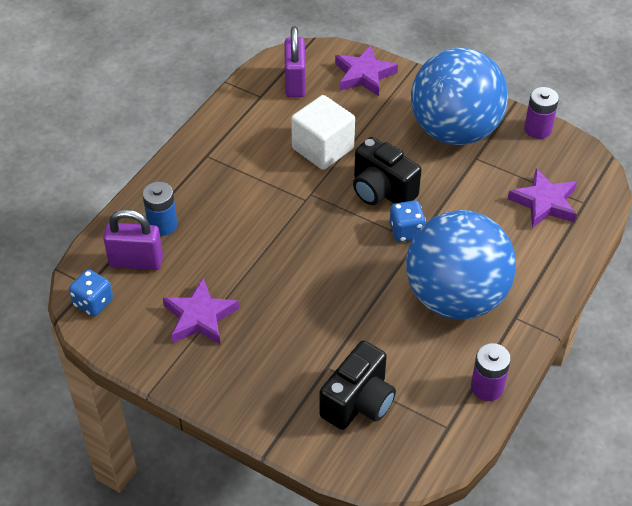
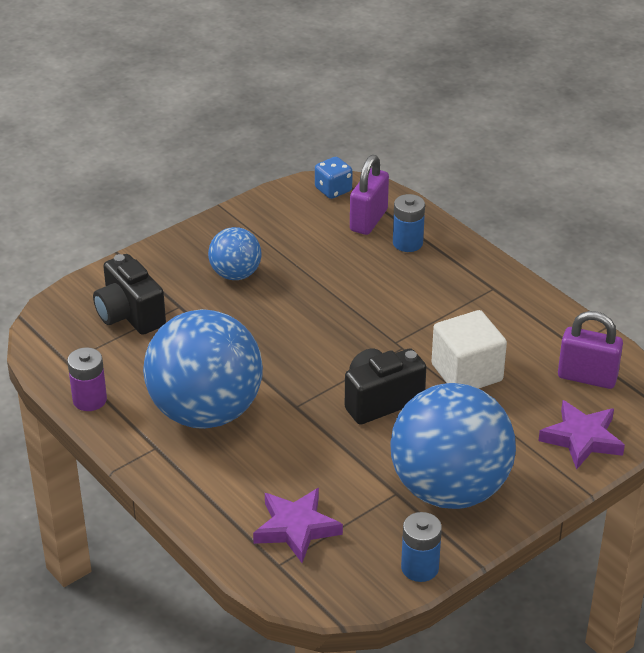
camera: 110 degrees right, 10 degrees down
purple star [163,278,239,344] -> none
blue dice [390,200,426,242] -> none
purple battery [524,87,559,139] -> blue battery [401,512,442,582]
none -> blue ball [208,227,262,280]

